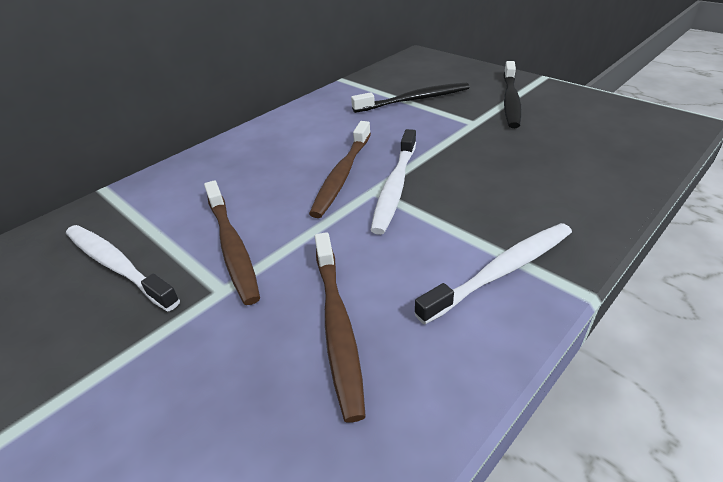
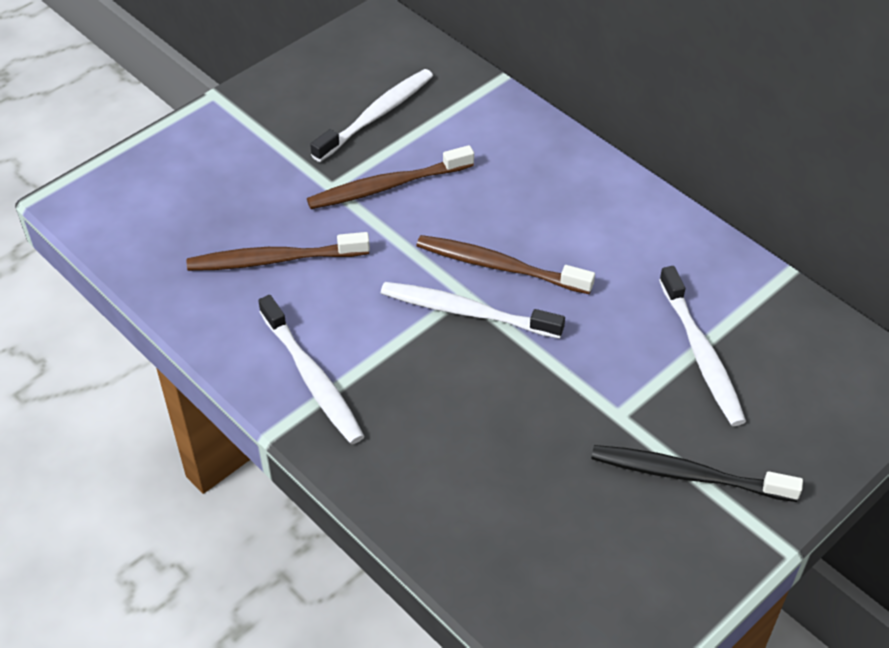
camera: 90 degrees right, 10 degrees up
black toothbrush [351,83,470,113] -> white toothbrush [659,266,746,426]

